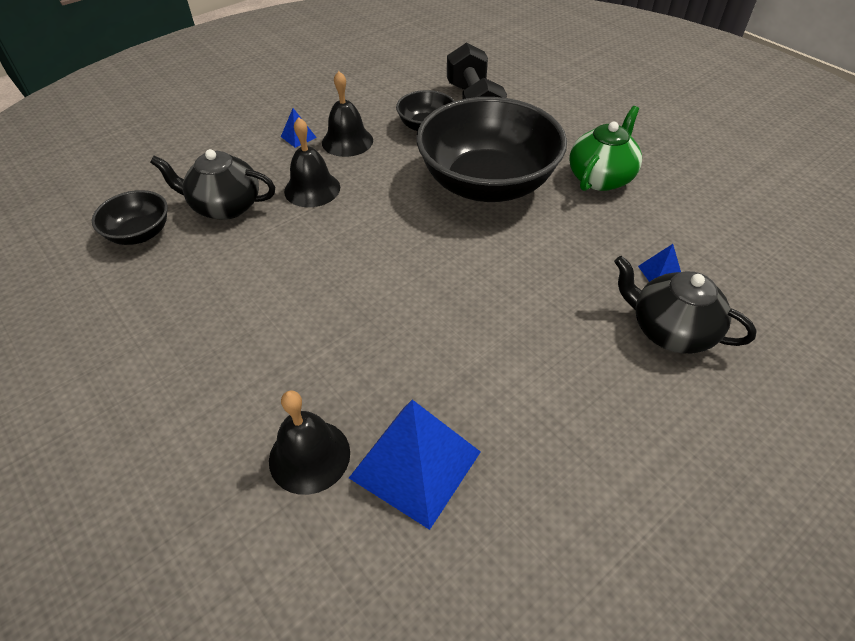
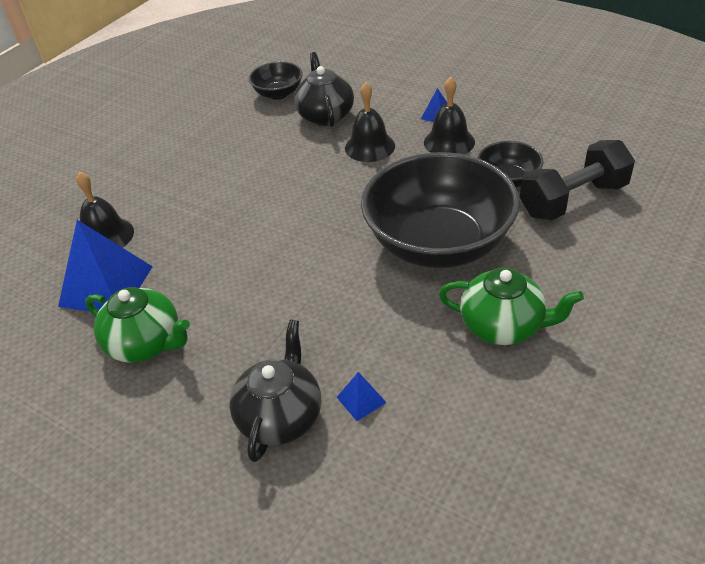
camera: 75 degrees right, 5 degrees down
none -> green teapot [85,287,190,363]

